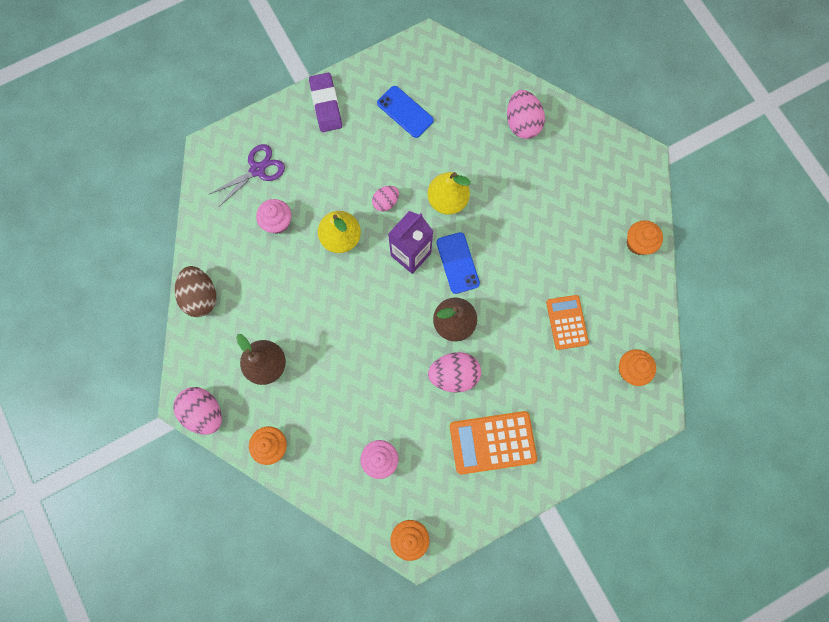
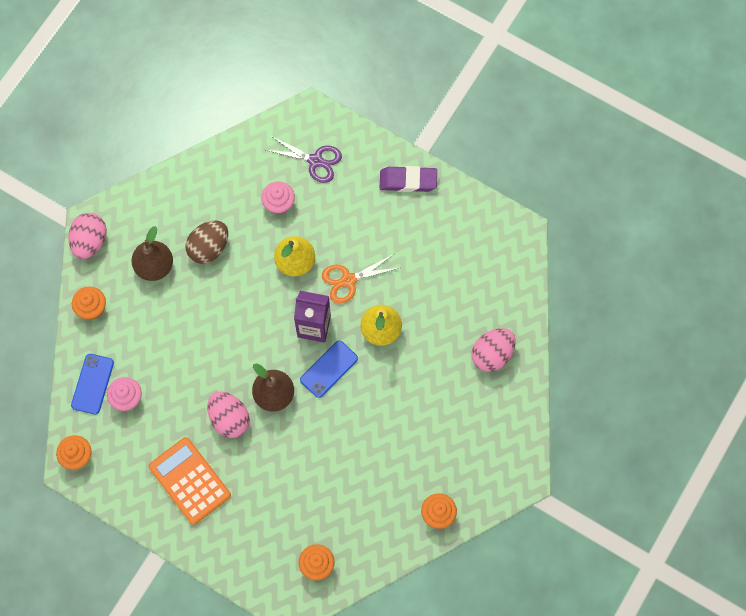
camera: 60 degrees right, 5 degrees down
brown egg [175,266,216,317] -> brown egg moved to [186,221,228,264]
purple eraser [309,73,342,132] -> purple eraser turned 45 degrees clockwise [380,166,437,192]
pink egg [372,186,399,212] -> orange scissors [322,254,399,303]
blue phone [377,86,434,138] -> blue phone moved to [71,354,114,414]
orange calculator [546,295,589,350] -> none

